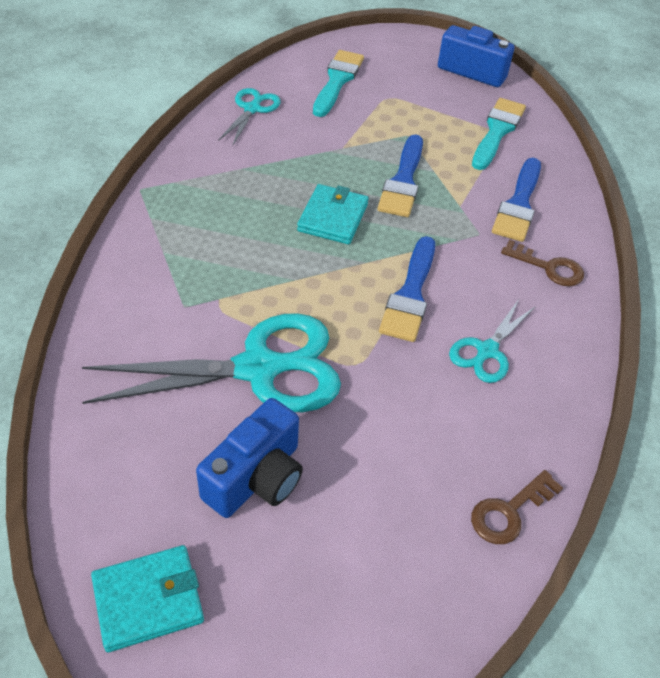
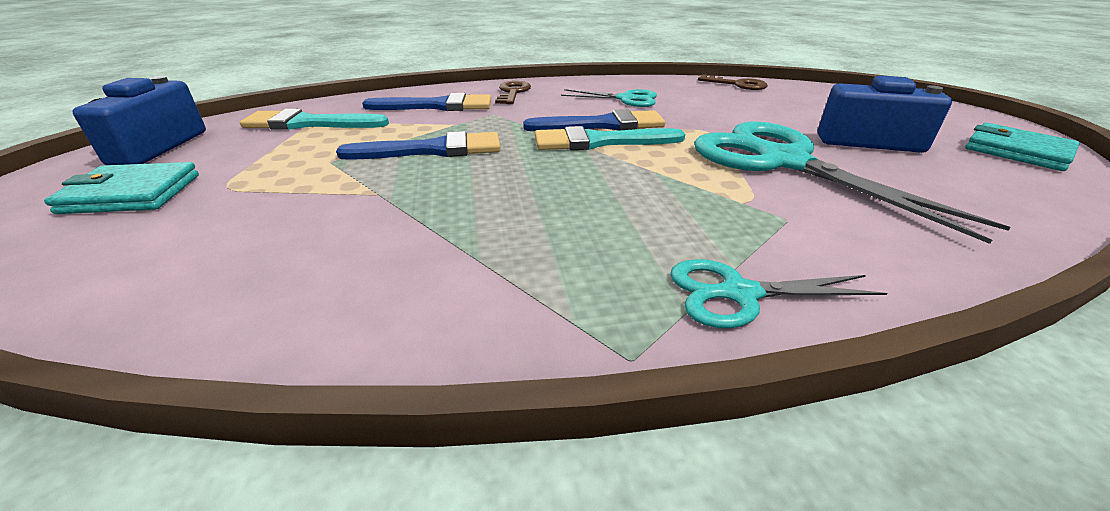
camera: 110 degrees left, 15 degrees down
turquoise scissors [218,88,280,145] -> turquoise scissors moved to [670,259,887,328]
turquoise wallet [297,184,369,244] -> turquoise wallet moved to [44,162,199,214]
turquoise brush [313,50,364,117] -> turquoise brush moved to [535,126,685,150]

